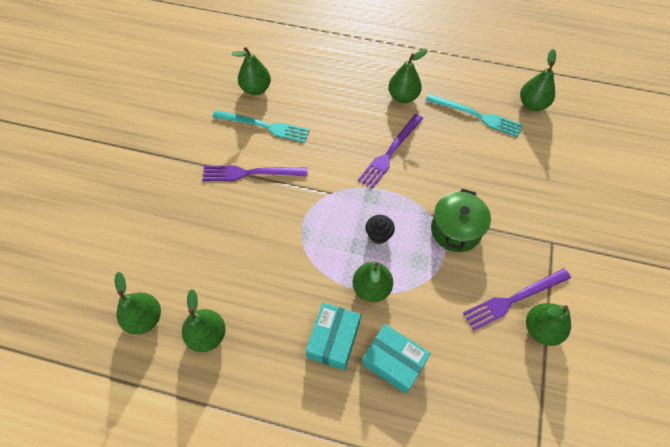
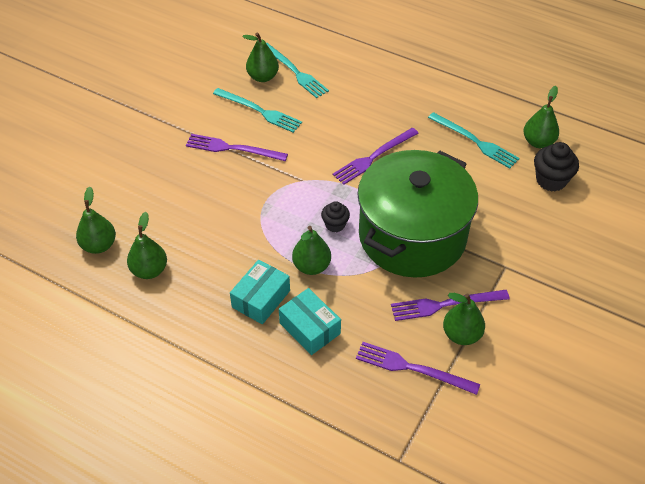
camera: 15 degrees right, 10 degrees down
green pear [388,49,428,103] -> none
green pot [431,189,491,252] -> green pot [357,150,478,278], size x2.11
none -> turquoise fork [266,43,329,98]
none -> purple fork [356,342,480,395]
none -> black cupcake [534,142,579,192]

